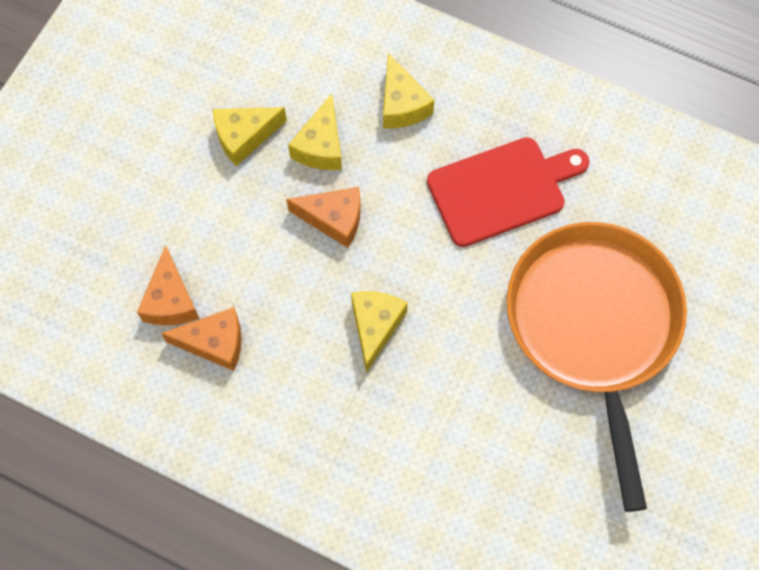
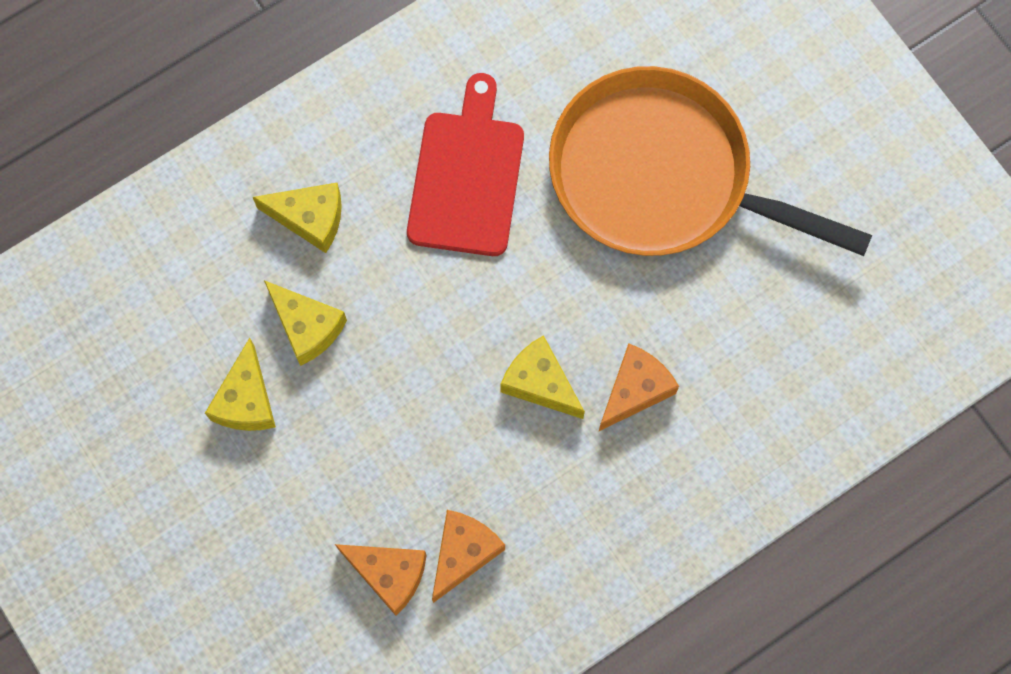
camera: 60 degrees left, 5 degrees up
orange cheese [286,187,361,248] -> orange cheese moved to [598,343,679,432]

